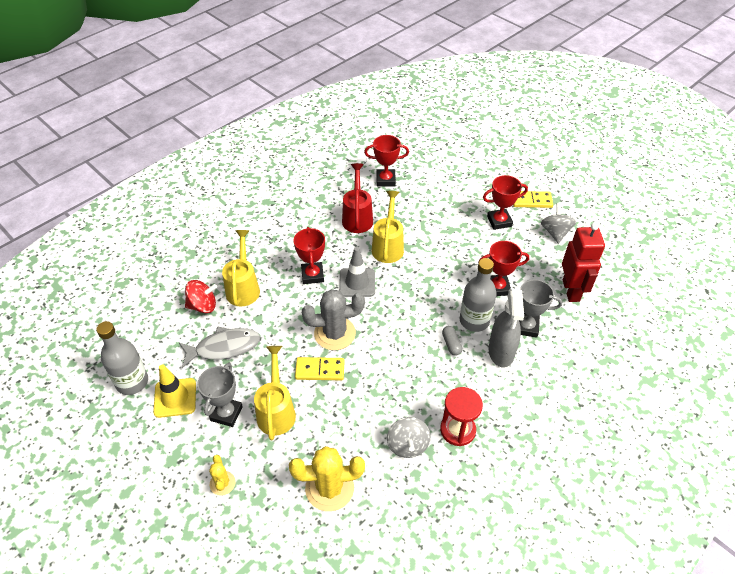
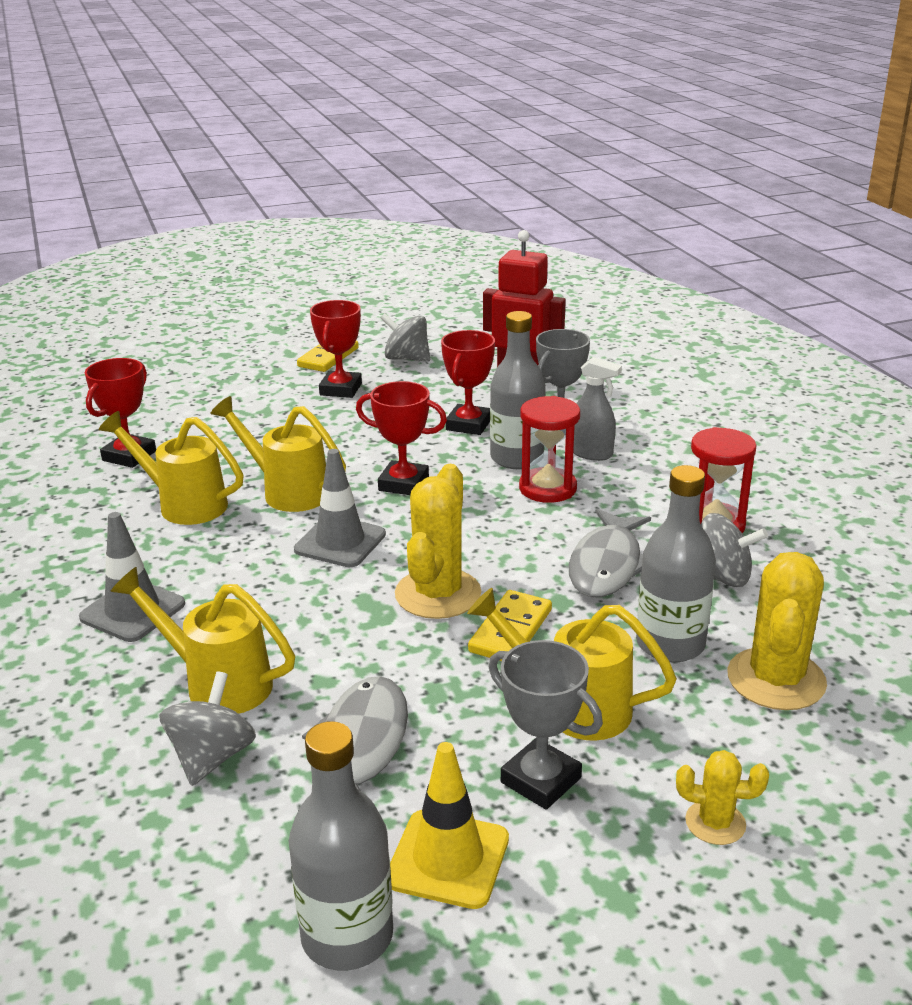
camera: 65 degrees left, 20 degrees down
red spinning top [185,280,217,313] -> grey spinning top [159,671,256,786]
red trophy [294,227,325,284] -> red trophy moved to [356,381,447,495]
grey cactus [302,289,365,350] -> yellow cactus [395,464,481,619]
red watering can [342,163,373,233] -> yellow watering can [99,411,244,525]
grey capsule [442,326,462,356] -> red hourglass [519,396,580,503]
grey spray bottle [489,289,524,368] -> grey spray bottle [573,357,622,461], size x0.66
none -> grey traffic cone [79,512,185,642]
none -> grey fish [568,509,651,597]
none -> grey bottle [636,465,716,662]

